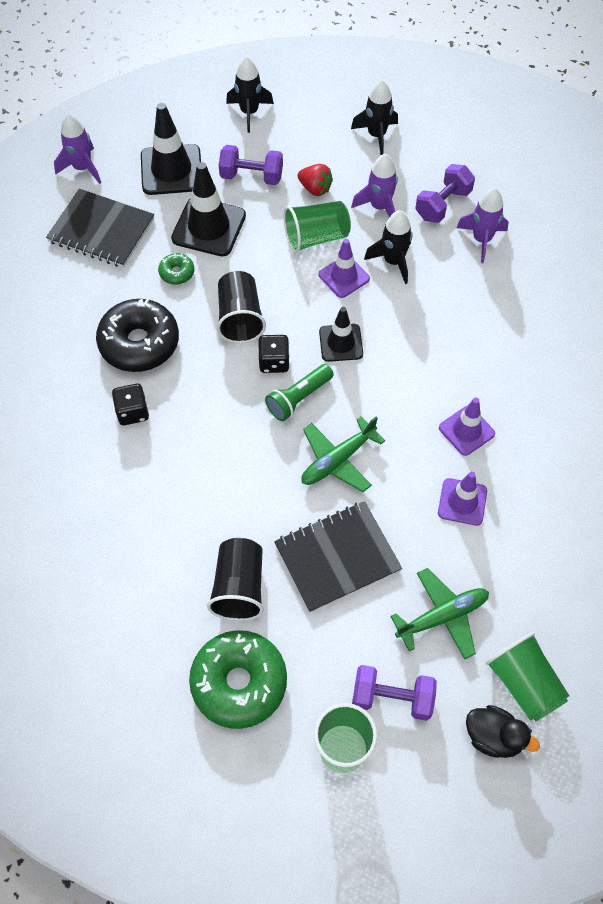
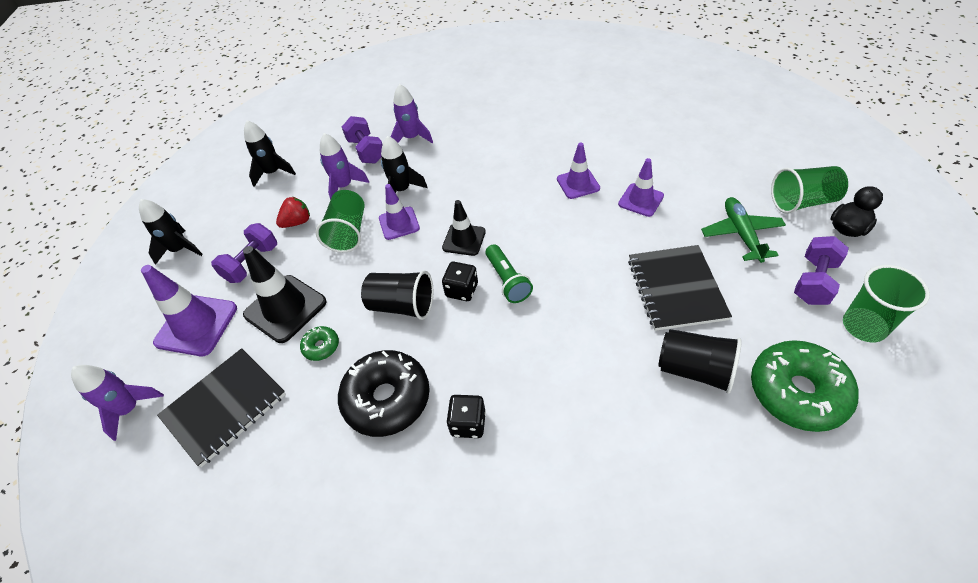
camera: 65 degrees left, 10 degrees down
black traffic cone [141,103,201,195] -> purple traffic cone [141,265,237,356]
green plane [301,416,385,492] -> none

